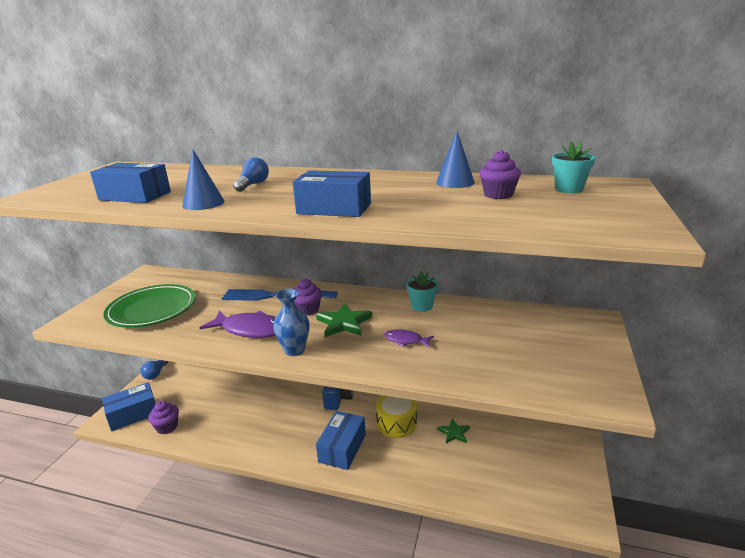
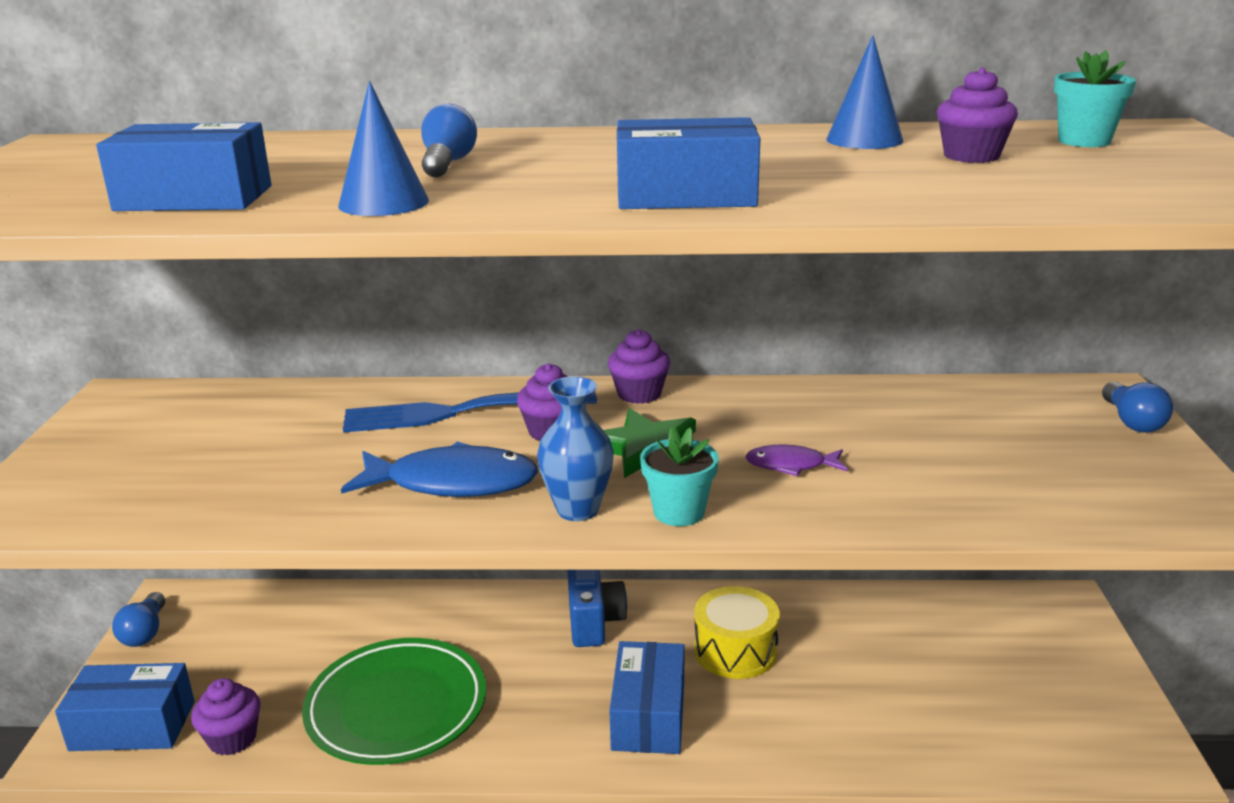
camera: 15 degrees left, 0 degrees up
blue box [102,382,156,431] -> blue box turned 45 degrees clockwise [55,663,195,751]
green plate [103,284,196,328] -> green plate moved to [302,638,486,765]
purple fish [199,311,276,338] -> blue fish [341,442,538,497]
turquoise flower pot [406,271,438,312] -> turquoise flower pot moved to [640,426,719,526]
green star [437,419,470,443] -> none
none -> purple cupcake [608,329,670,404]
none -> blue light bulb [1102,382,1173,433]

